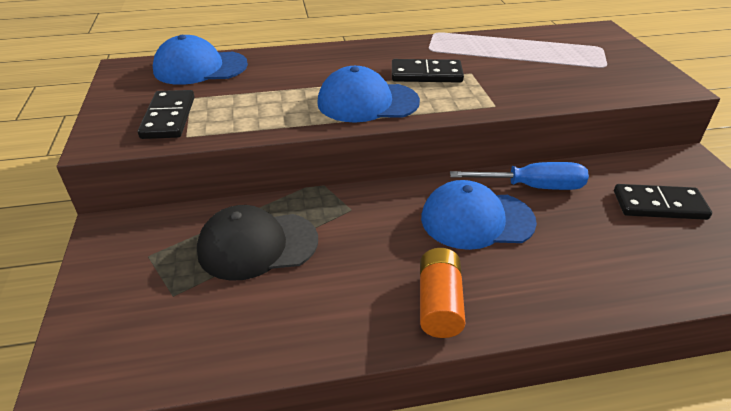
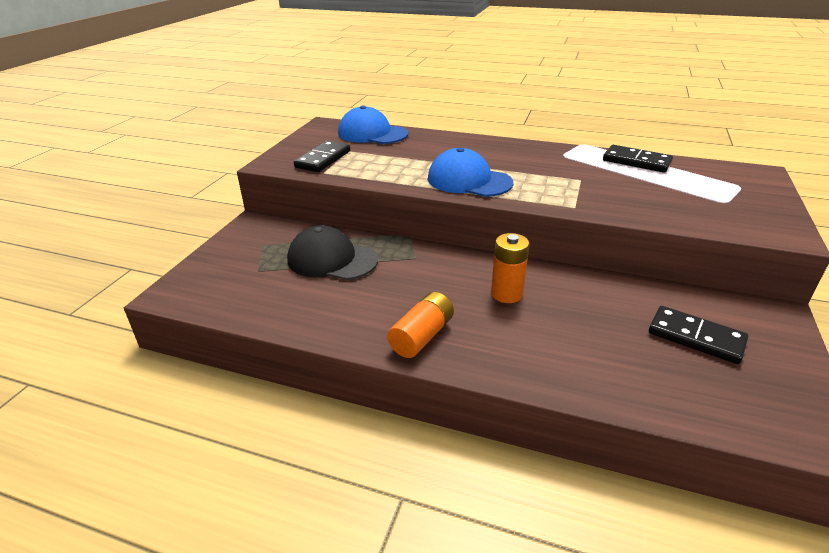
camera: 30 degrees right, 5 degrees down
black domino [392,59,464,83] -> black domino moved to [603,145,673,173]
blue cap [421,180,537,250] -> orange battery [491,233,529,303]
blue screwdriver [450,162,589,190] -> none

